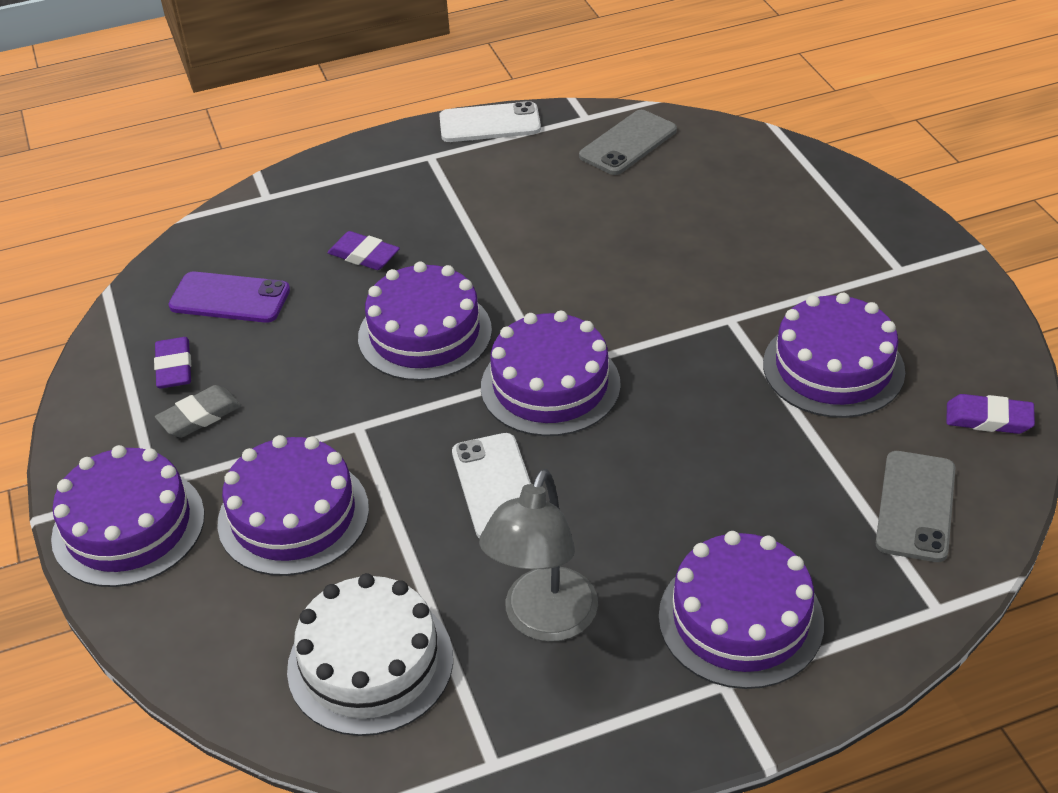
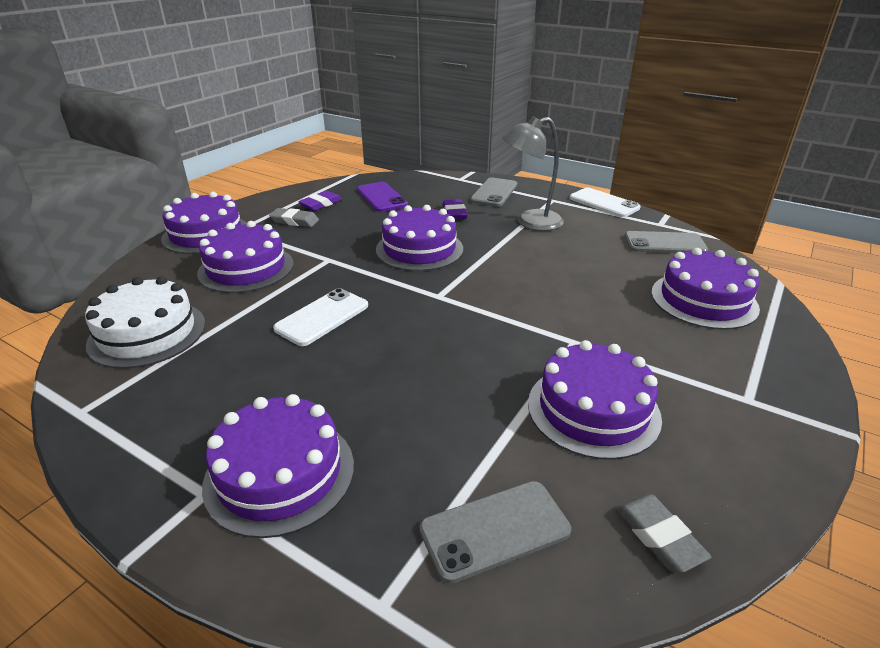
camera: 50 degrees right, 10 degrees down
grey lamp [479,469,598,642] -> grey lamp moved to [502,116,564,231]
purple cake [481,311,621,436] -> purple cake moved to [651,248,760,330]
purple eraser [946,394,1035,434] -> grey eraser [615,494,712,573]
none -> grey phone [470,177,517,207]

